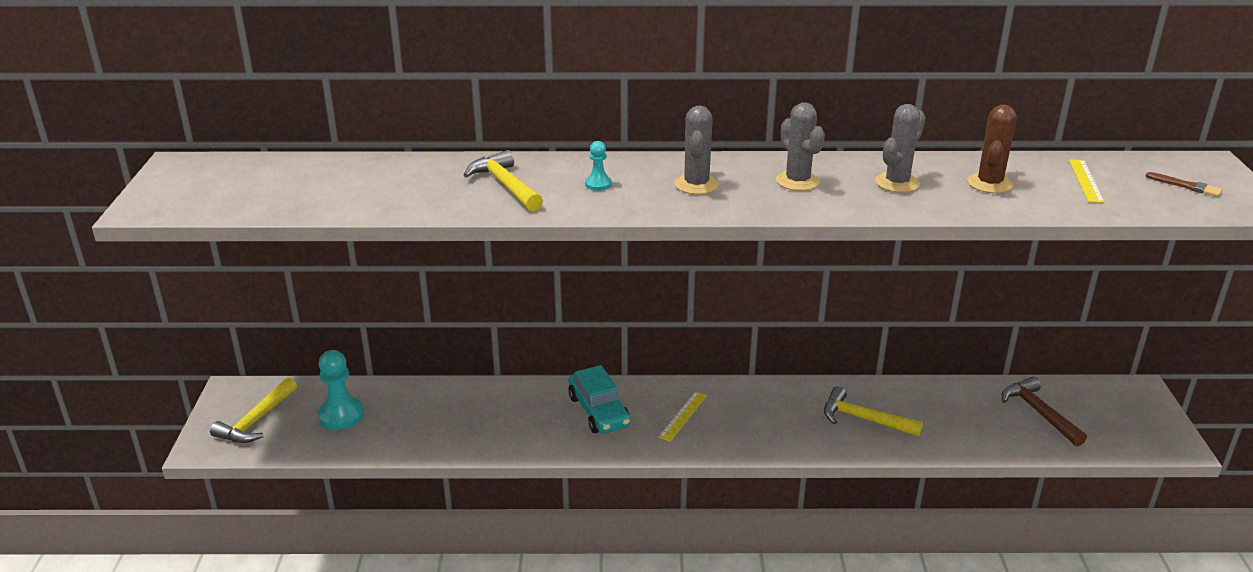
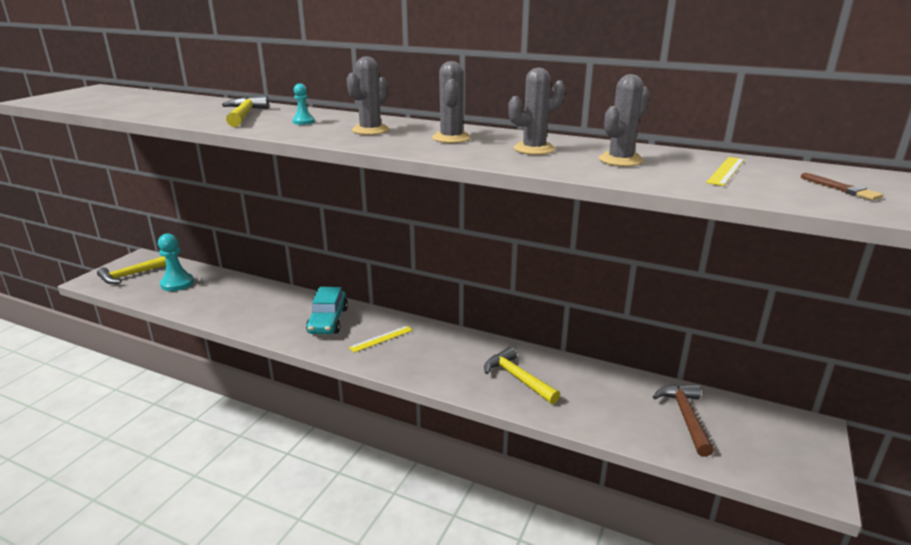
camera: 25 degrees right, 5 degrees down
brown cactus [967,105,1017,193] -> grey cactus [599,74,650,166]

